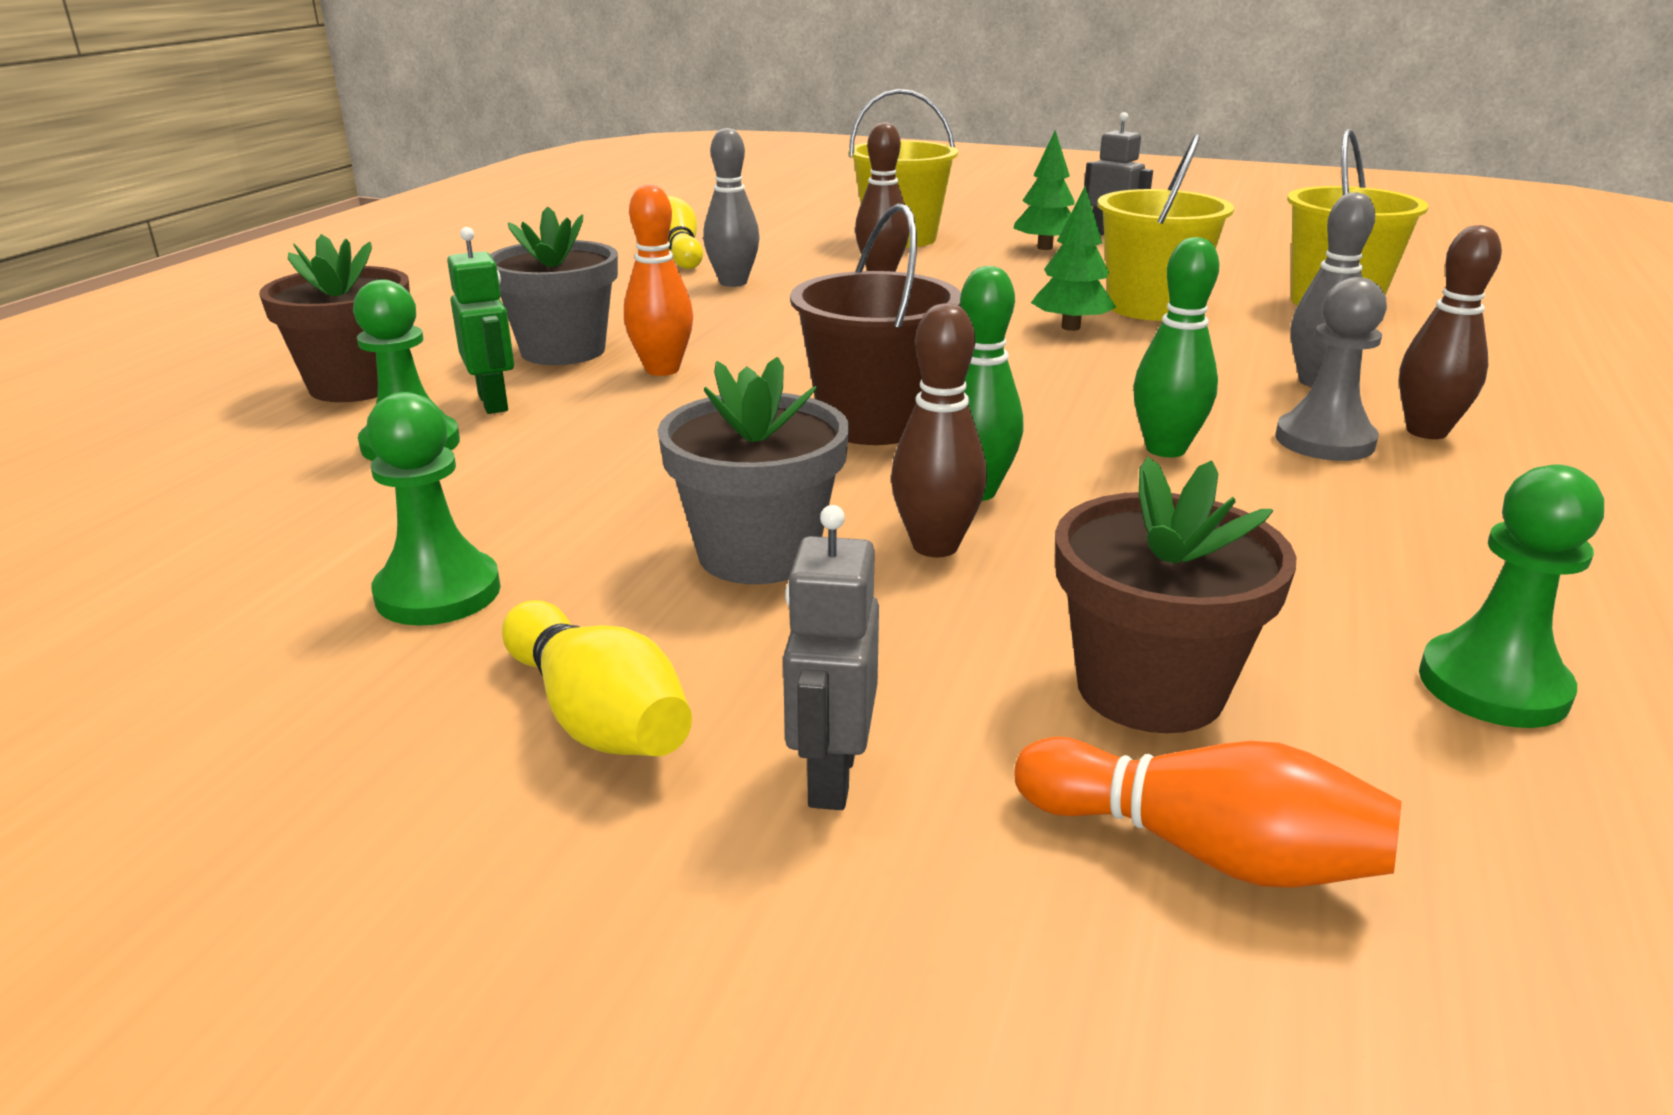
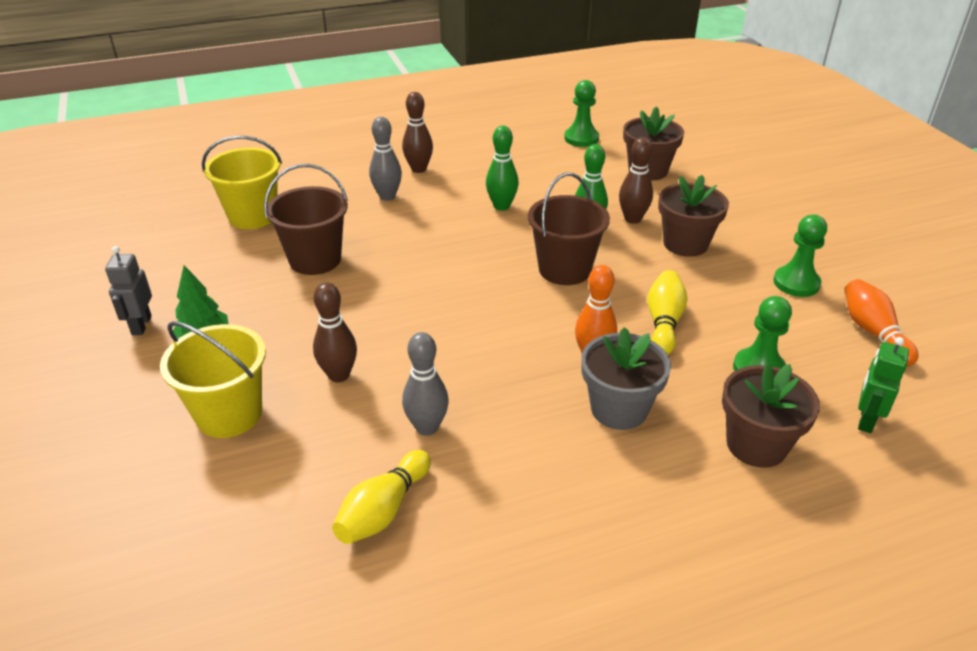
camera: 130 degrees left, 10 degrees up
green robot [447,227,514,414] -> green robot moved to [858,337,909,433]
yellow bowling pin [502,600,692,756] -> yellow bowling pin moved to [648,270,688,354]
grey flower pot [657,357,849,584] -> brown flower pot [658,175,729,257]
grey robot [783,505,879,810] -> none
orange bowling pin [1014,737,1402,888] -> orange bowling pin moved to [845,279,918,366]
green tree [1031,186,1116,331] -> none
yellow bucket [1097,134,1234,321] -> brown bucket [264,164,348,275]
grey pawn [1275,277,1387,461] -> none

